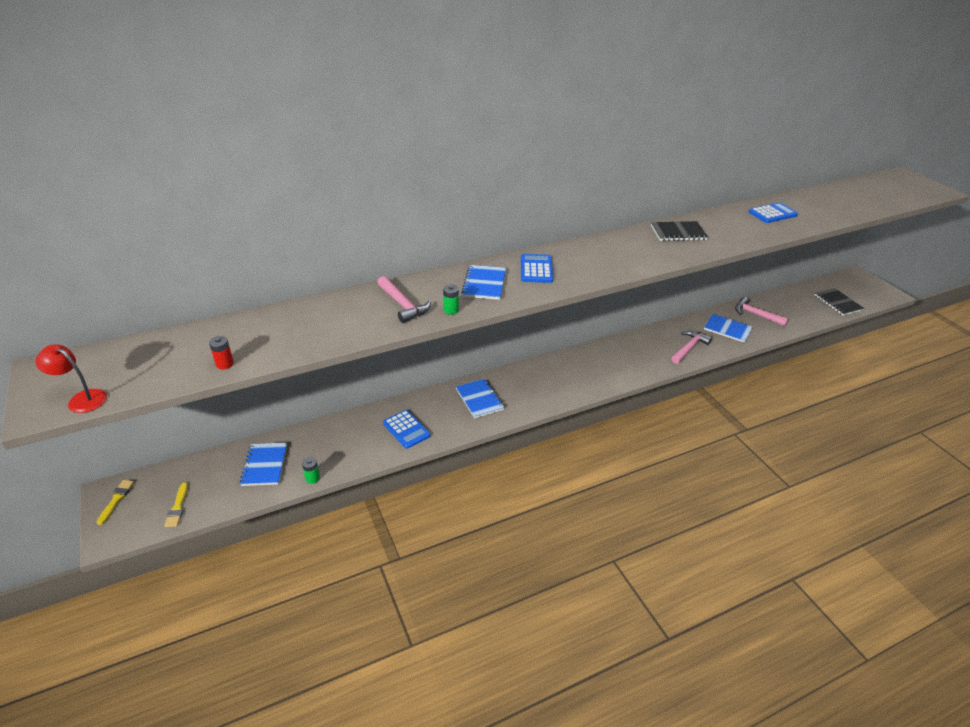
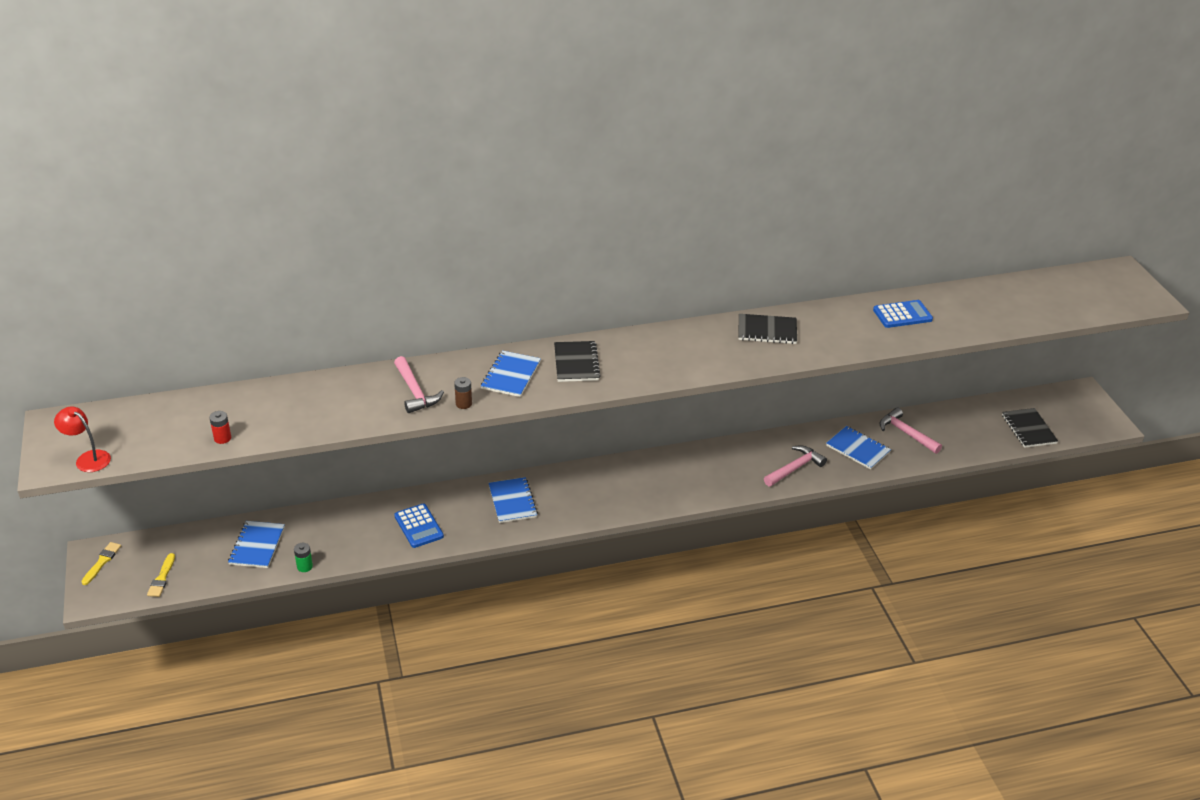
camera: 10 degrees right, 0 degrees up
green battery [443,284,459,315] -> brown battery [454,377,472,409]
blue calculator [521,254,553,283] -> black notebook [554,341,601,382]

